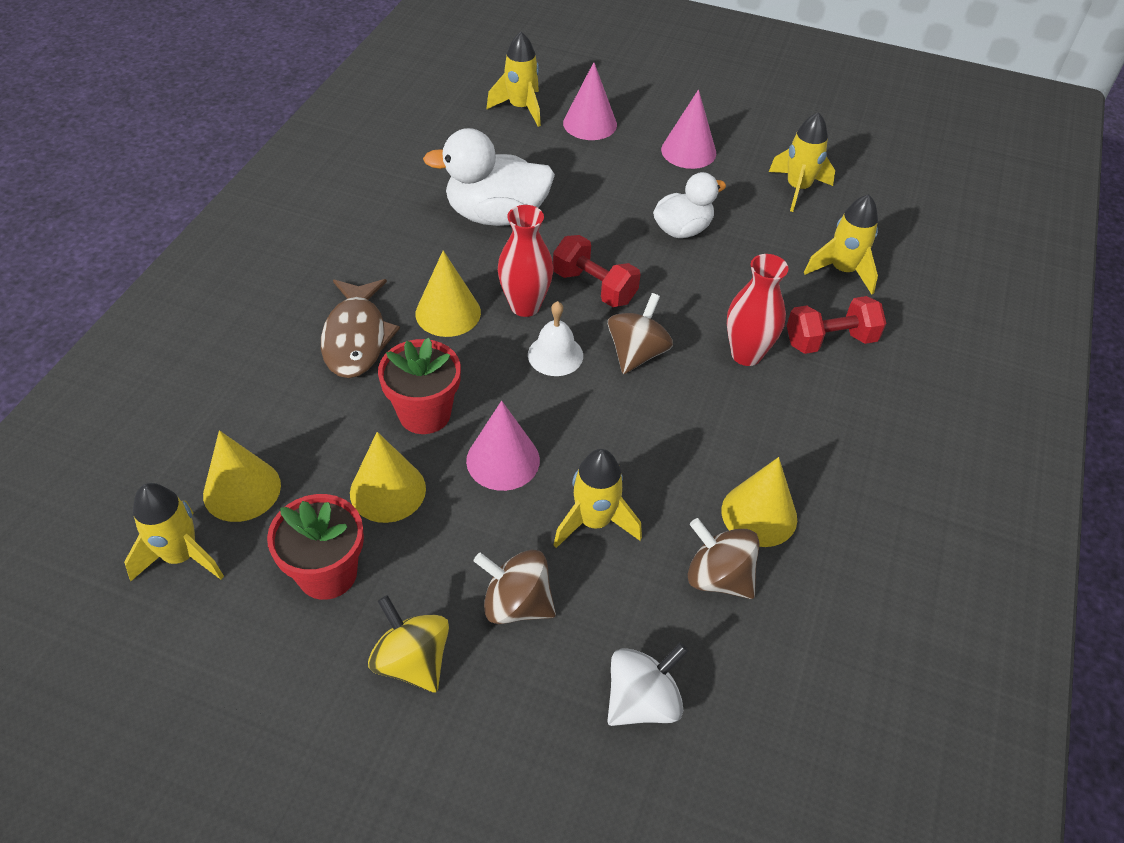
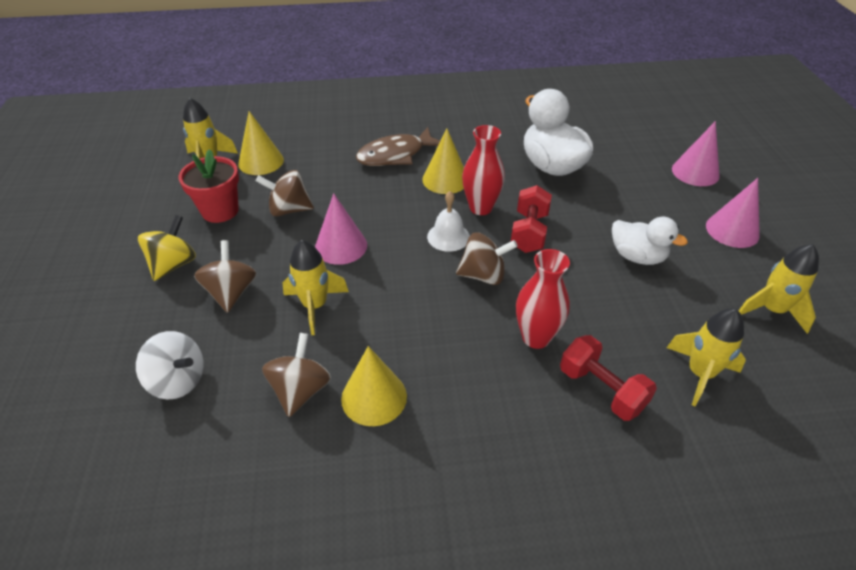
camera: 65 degrees right, 5 degrees down
yellow cone [350,432,426,523] -> brown spinning top [256,170,314,216]
red flower pot [378,338,461,434] -> none
yellow rocket [487,32,541,127] -> none

